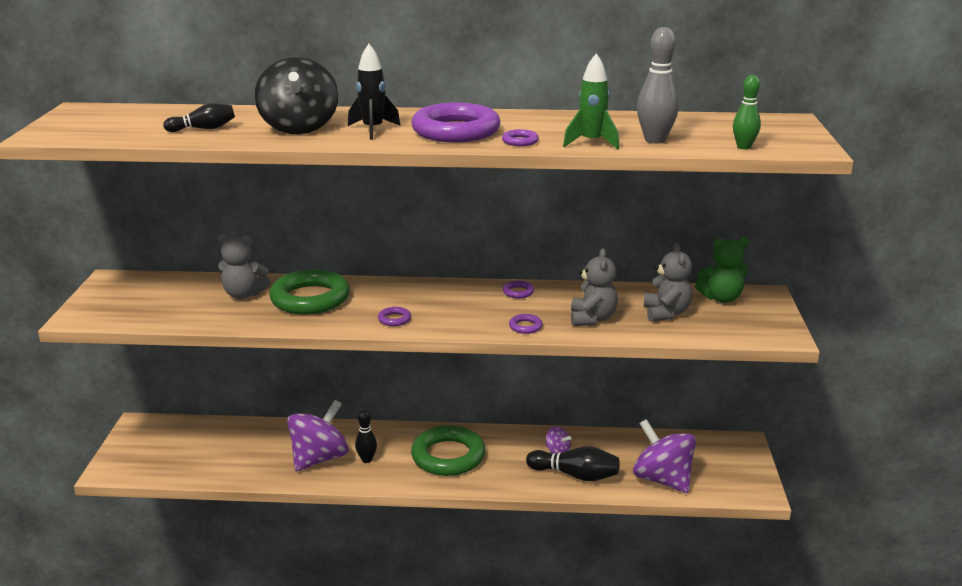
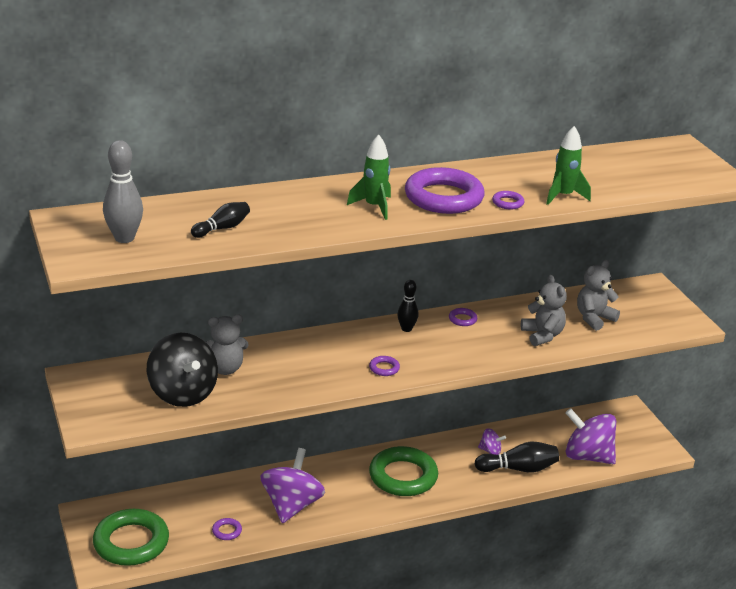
camera: 25 degrees left, 5 degrees up
black spinning top [254,57,338,135] -> black spinning top moved to [147,333,218,407]
green ring [269,269,350,315] -> green ring moved to [93,509,169,566]
black rocket [348,44,401,140] -> green rocket [347,135,391,220]
black bowling pin [355,410,377,463] -> black bowling pin moved to [397,280,419,332]
purple ring [509,314,543,334] -> purple ring moved to [212,518,242,540]
grey bowling pin [637,27,679,143] -> grey bowling pin moved to [103,140,143,243]
grey teddy bear [644,243,692,322] -> grey teddy bear turned 105 degrees counterclockwise [577,260,620,331]
green teddy bear [695,237,749,303] -> none
green bowling pin [733,75,761,150] -> none

